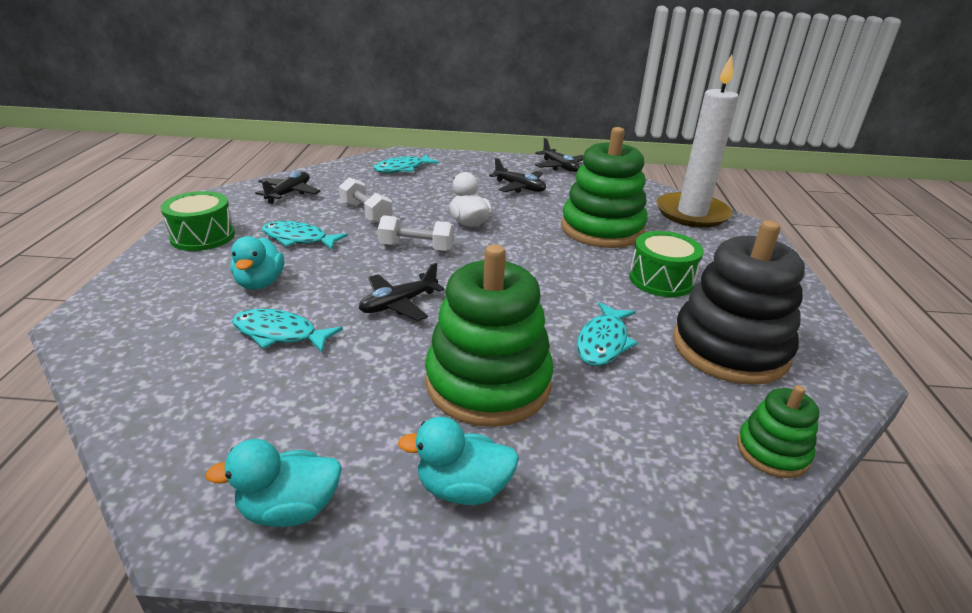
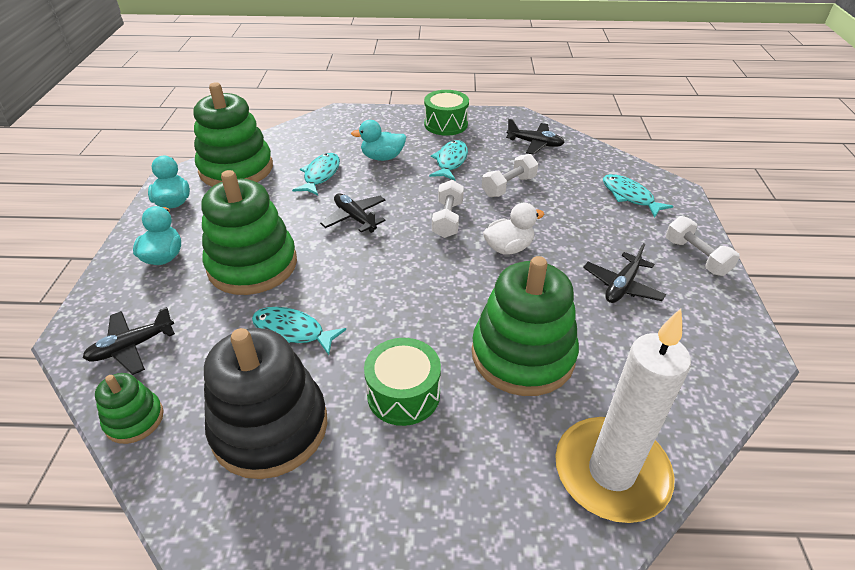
camera: 90 degrees right, 10 degrees up
black plane [535,138,583,172] -> black plane moved to [83,307,175,375]
none -> green stacking toy [193,82,273,187]
none -> white dumbbell [666,216,740,276]

